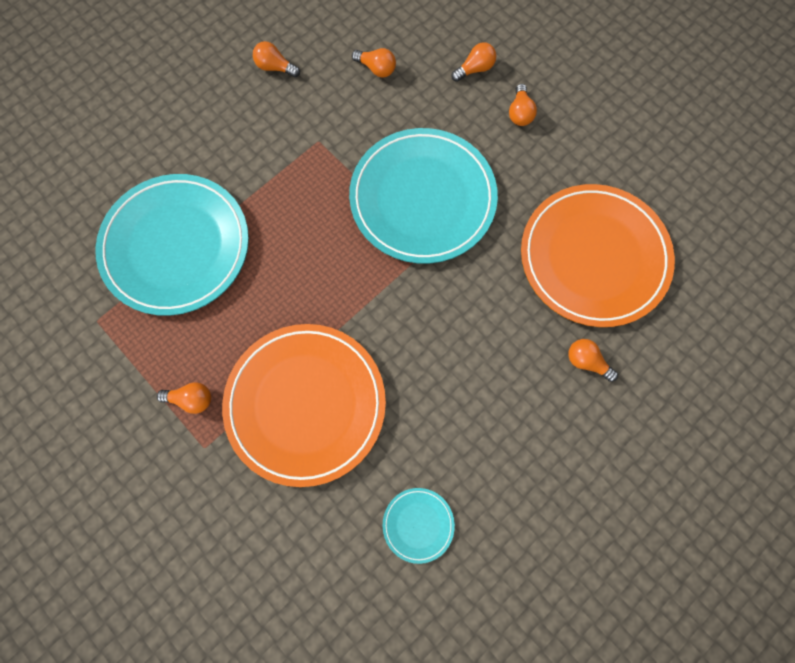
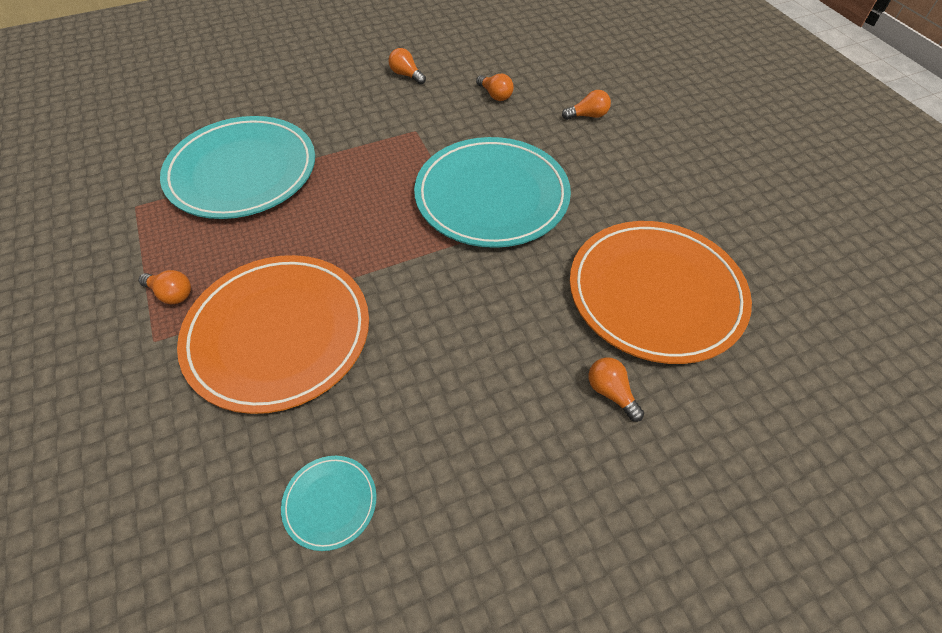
camera: 20 degrees right, 20 degrees down
orange light bulb [509,84,537,126] -> none

